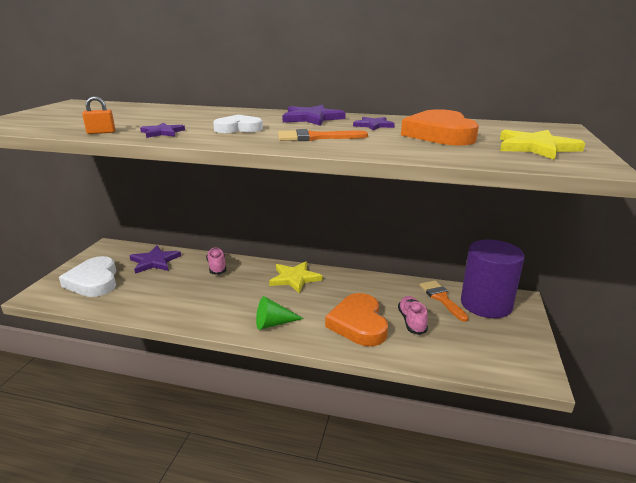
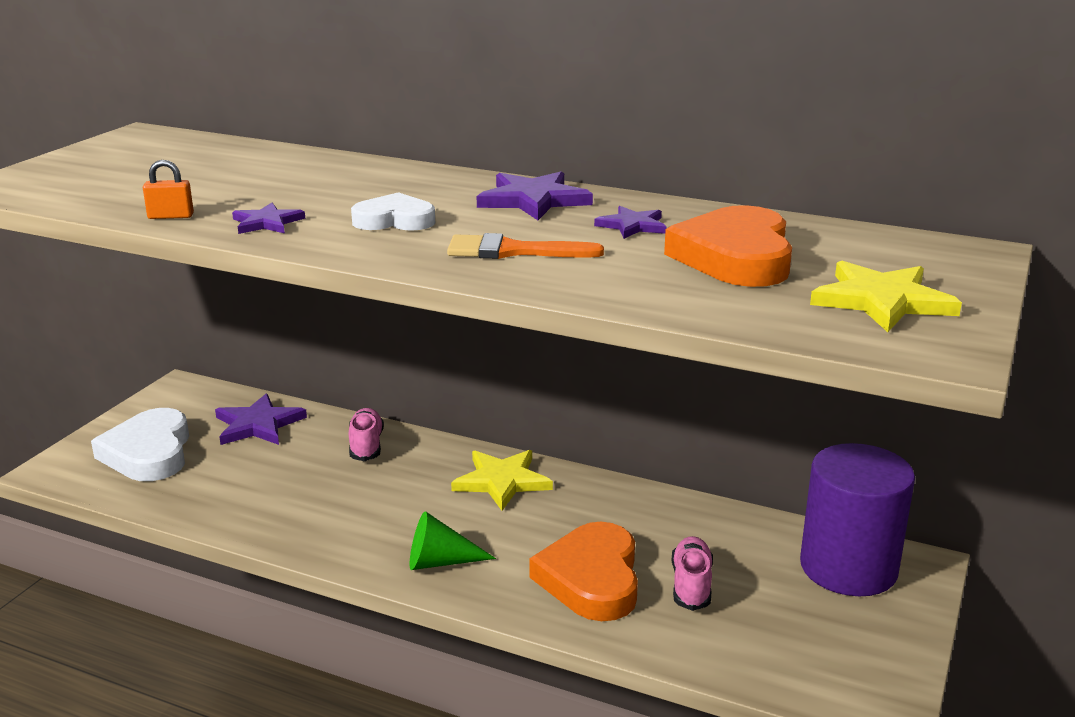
camera: 10 degrees right, 0 degrees up
orange brush [420,280,469,322] -> none

